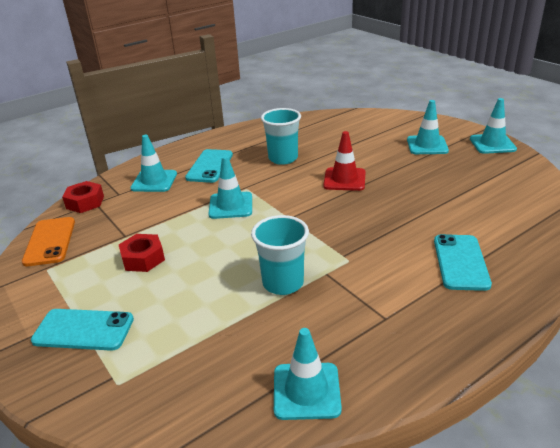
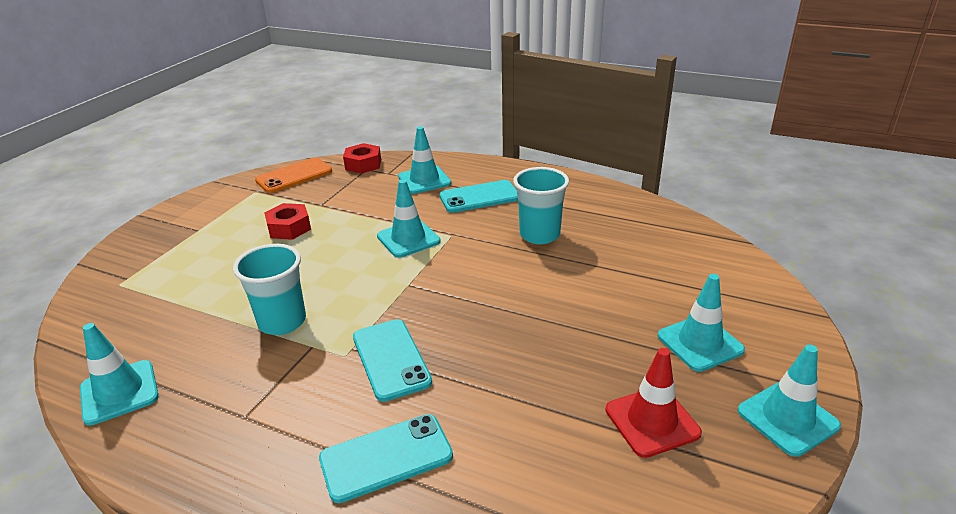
camera: 60 degrees right, 0 degrees up
turquoise phone [31,309,134,351] -> turquoise phone moved to [353,319,432,402]
red traffic cone [323,131,365,191] -> red traffic cone moved to [605,348,702,458]

